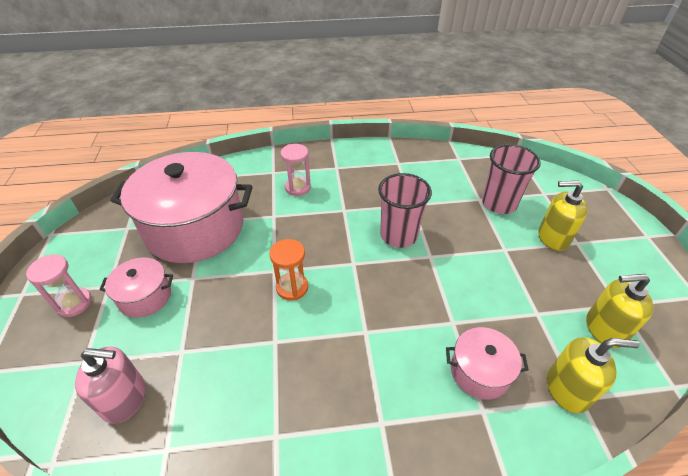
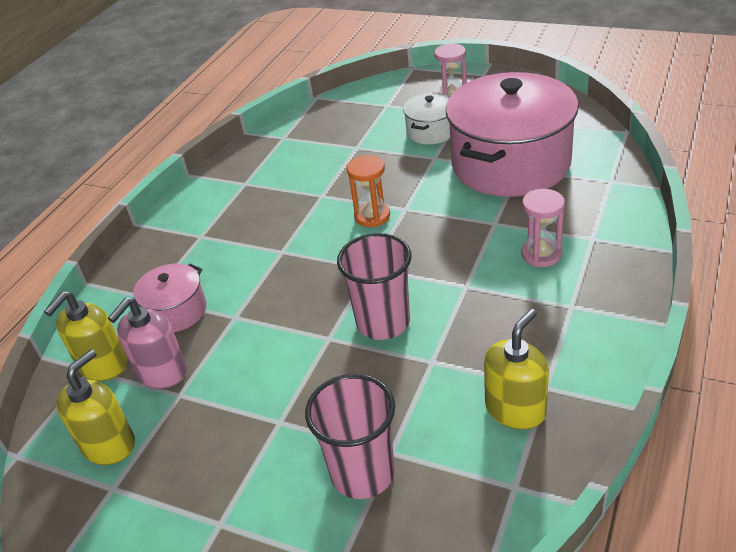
camera: 125 degrees right, 5 degrees down
pink soap dispenser [75,347,146,424] -> pink soap dispenser moved to [108,298,187,389]
pink pot [99,257,173,318] -> white pot [403,93,450,144]
yellow soap dispenser [538,181,587,251] -> yellow soap dispenser moved to [484,309,549,430]

